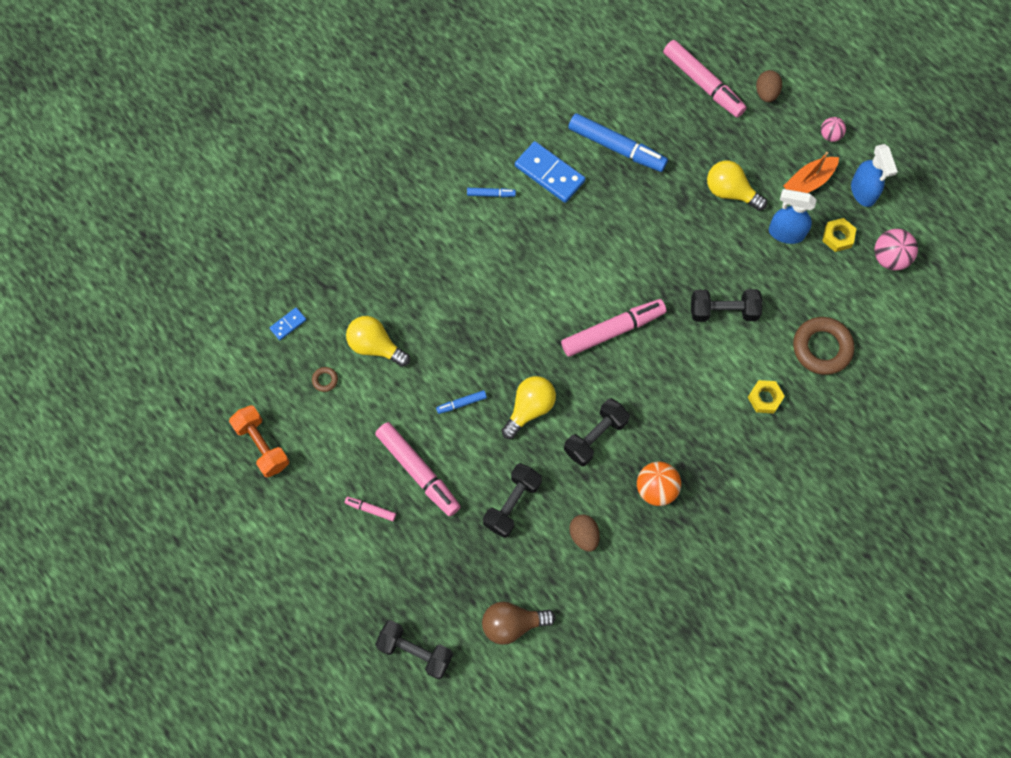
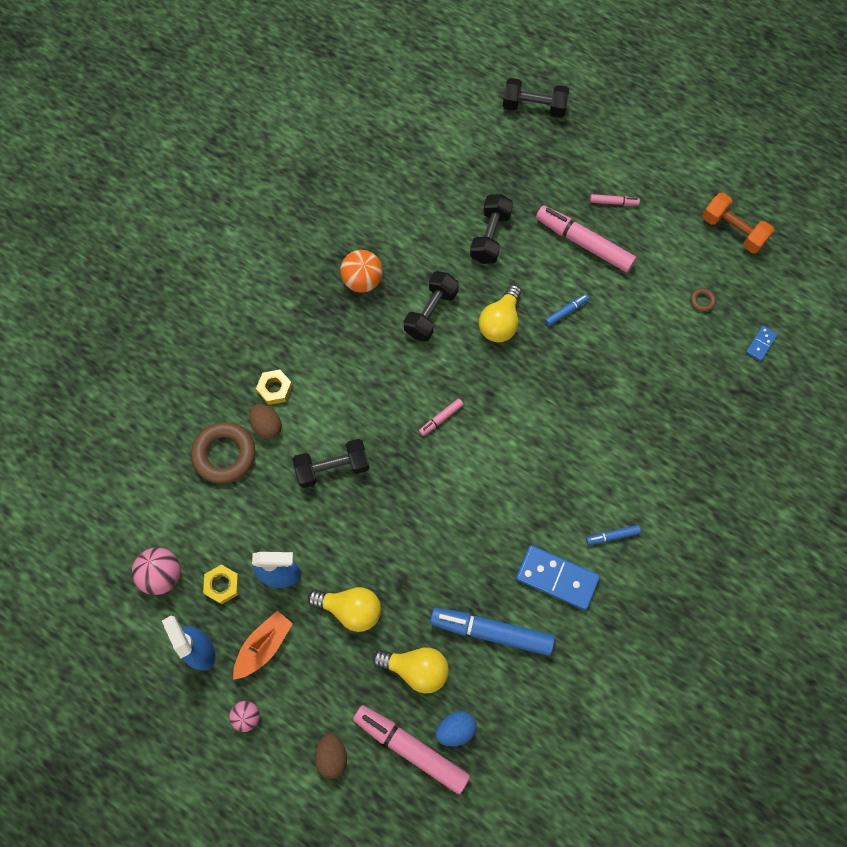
camera: 165 degrees right, 0 degrees up
yellow light bulb [346,316,410,367] -> yellow light bulb moved to [372,647,449,693]
brown light bulb [482,602,556,645] -> none
pink marker [561,299,666,357] -> pink marker [419,398,464,436], size x0.46
brown egg [569,515,600,552] -> brown egg moved to [250,404,282,439]
none -> blue egg [436,711,476,746]

